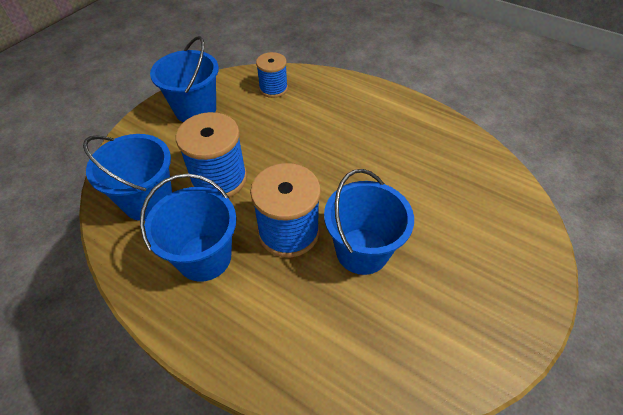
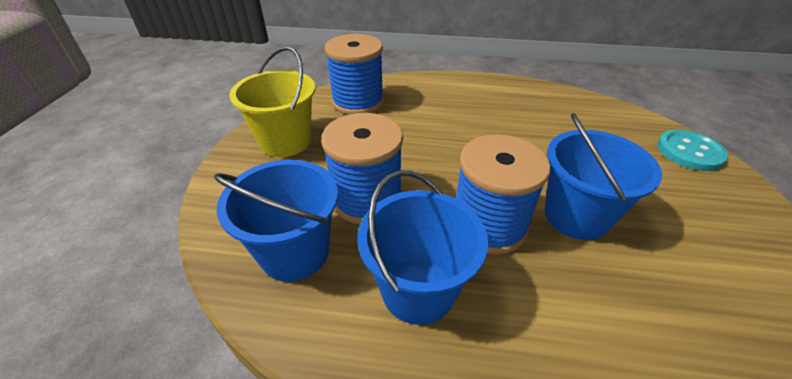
camera: 25 degrees left, 10 degrees down
blue bucket [150,36,219,122] -> yellow bucket [229,46,315,157]
blue spool [256,52,288,98] -> blue spool [325,34,384,115], size x1.62
none -> turquoise button [657,130,728,171]

